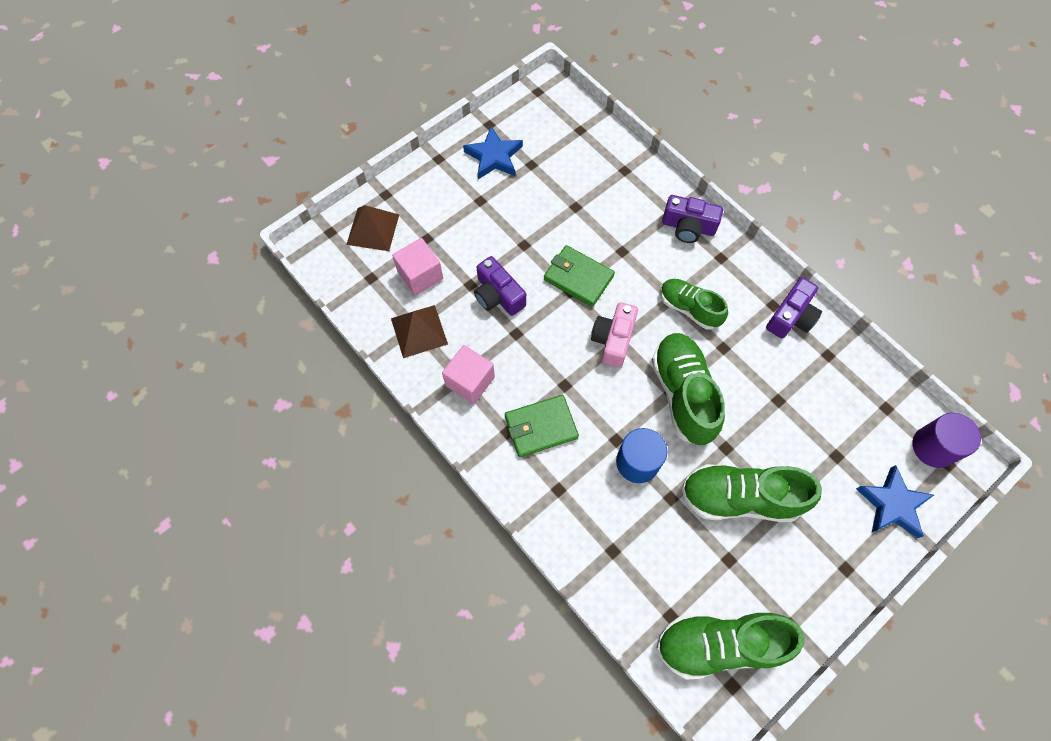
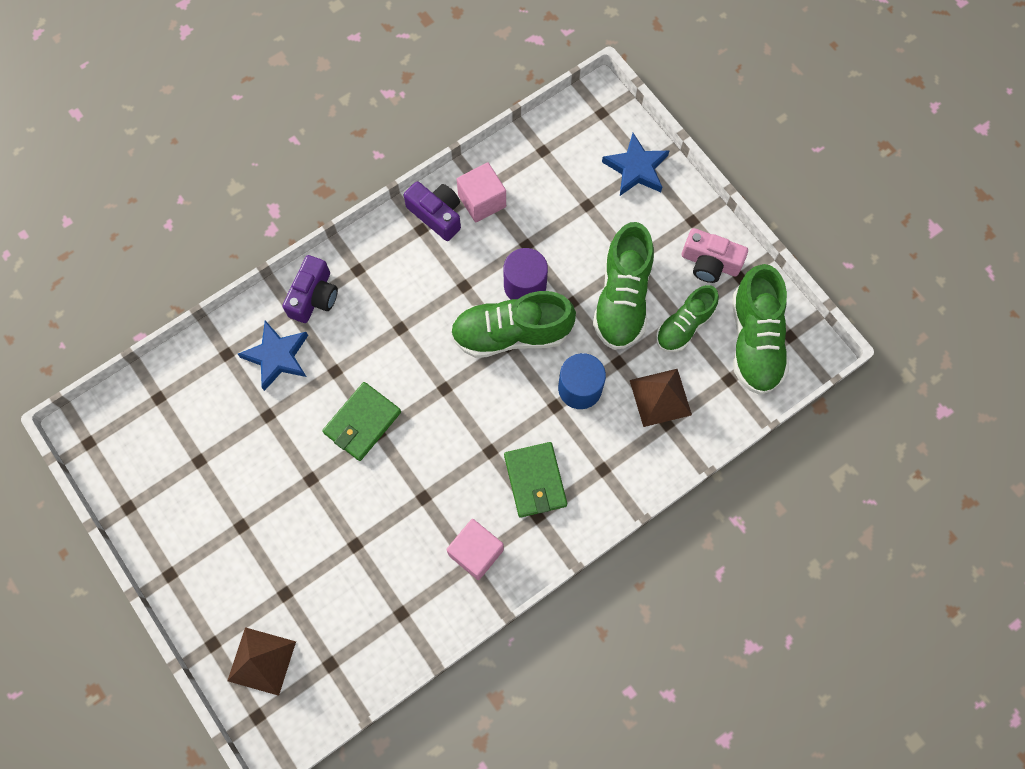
camera: 85 degrees left, 5 degrees up
brown pyramid [391,305,448,358] -> brown pyramid moved to [630,369,692,427]
pink cube [392,238,443,296] -> pink cube moved to [456,162,506,223]
blue star [463,126,523,179] -> blue star moved to [238,320,308,391]
purple camera [474,256,526,316] -> none
pink camera [591,302,638,367] -> pink camera moved to [682,228,748,283]
green shoe [660,279,728,329] -> green shoe moved to [656,285,719,352]
purple cylinder [912,413,981,468] -> purple cylinder moved to [503,248,548,300]

